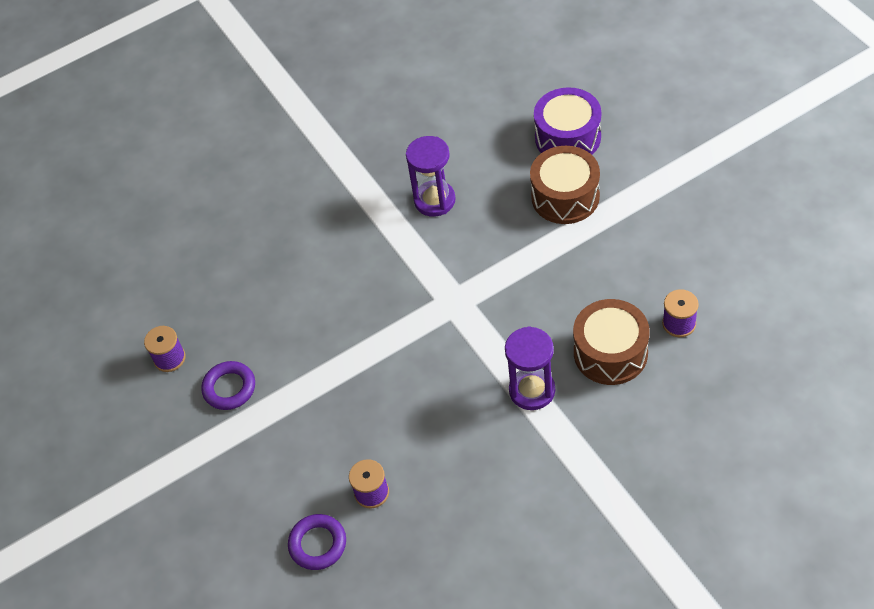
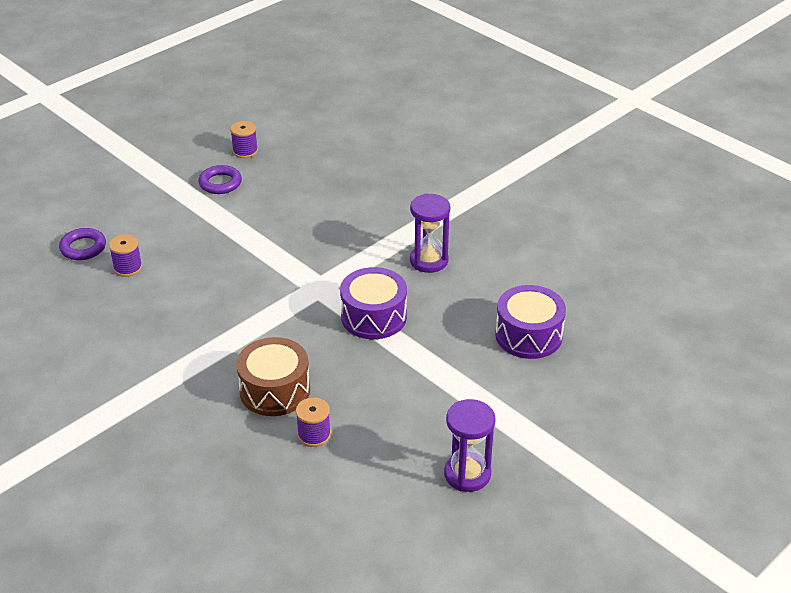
camera: 70 degrees right, 15 degrees down
purple hourglass [505,326,555,410] -> purple hourglass moved to [444,399,496,492]
brown drum [530,146,600,224] -> none
none -> purple drum [340,267,407,339]

